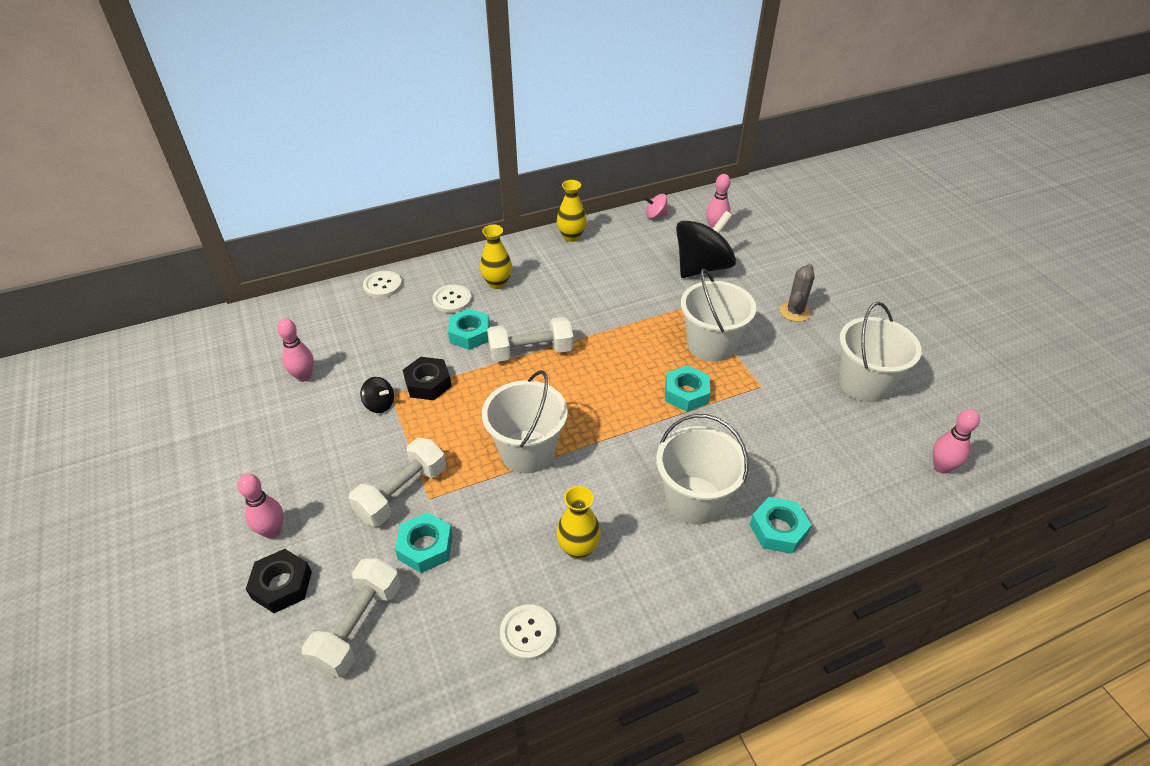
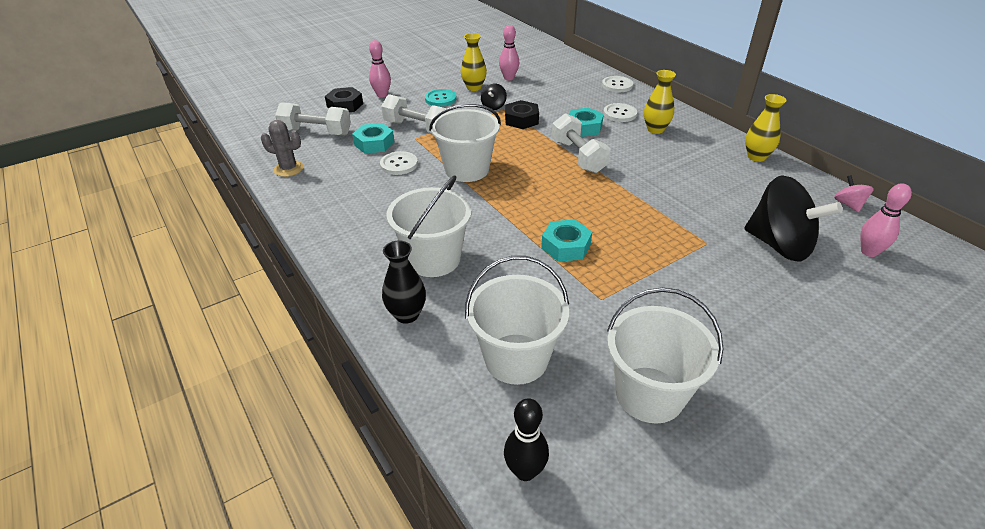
camera: 80 degrees right, 5 degrees down
white button [500,604,556,661] -> white button moved to [380,151,418,175]
yellow vase [556,486,601,559] -> yellow vase moved to [461,33,487,91]
white bucket [681,268,756,362] -> white bucket moved to [465,256,569,385]
turquoise nut [750,497,812,554] -> black vase [382,240,426,324]
grey cactus [780,264,815,322] -> grey cactus moved to [261,120,304,177]
pink bowling pin [933,409,980,474] -> black bowling pin [504,398,549,481]
none -> turquoise button [425,89,457,107]

